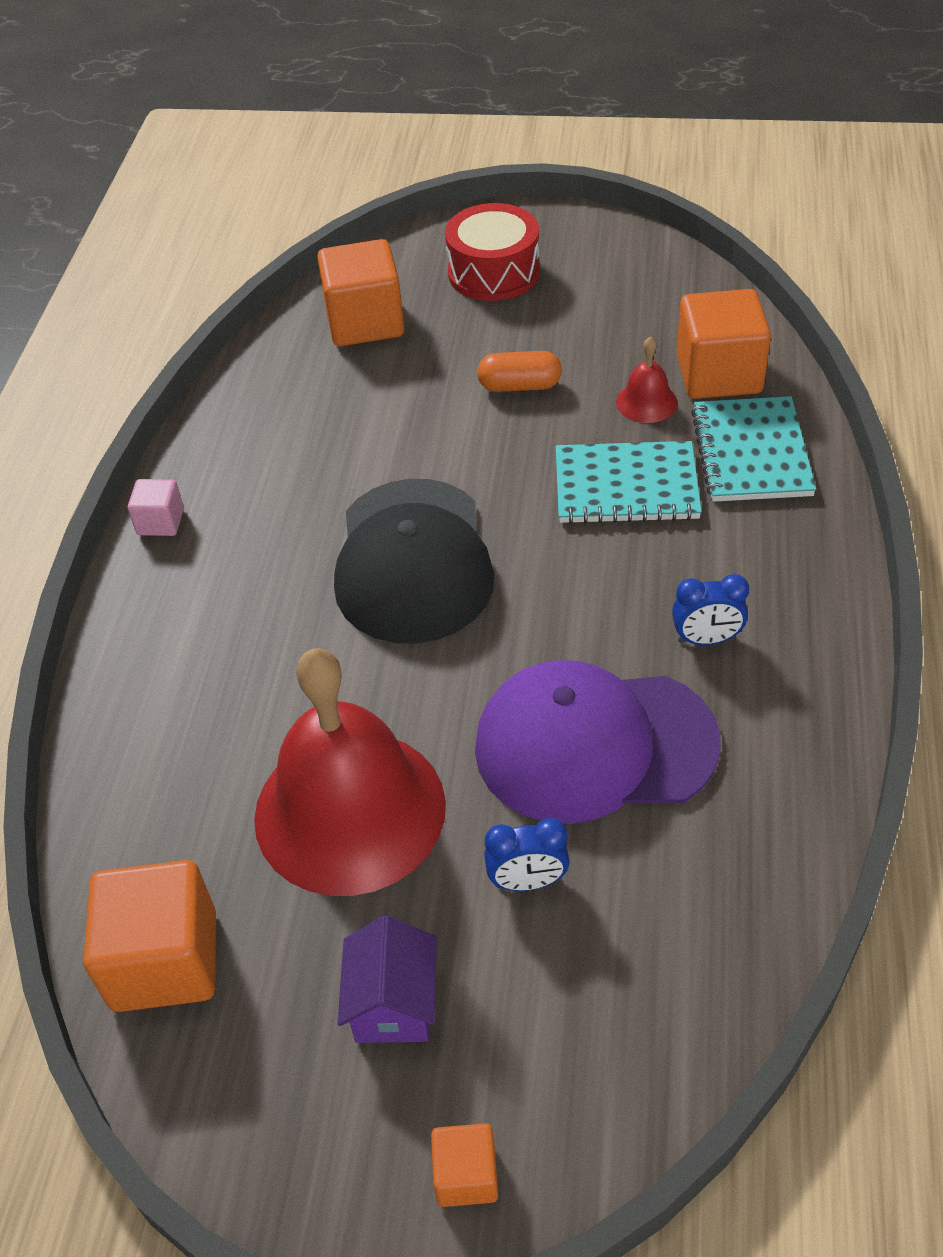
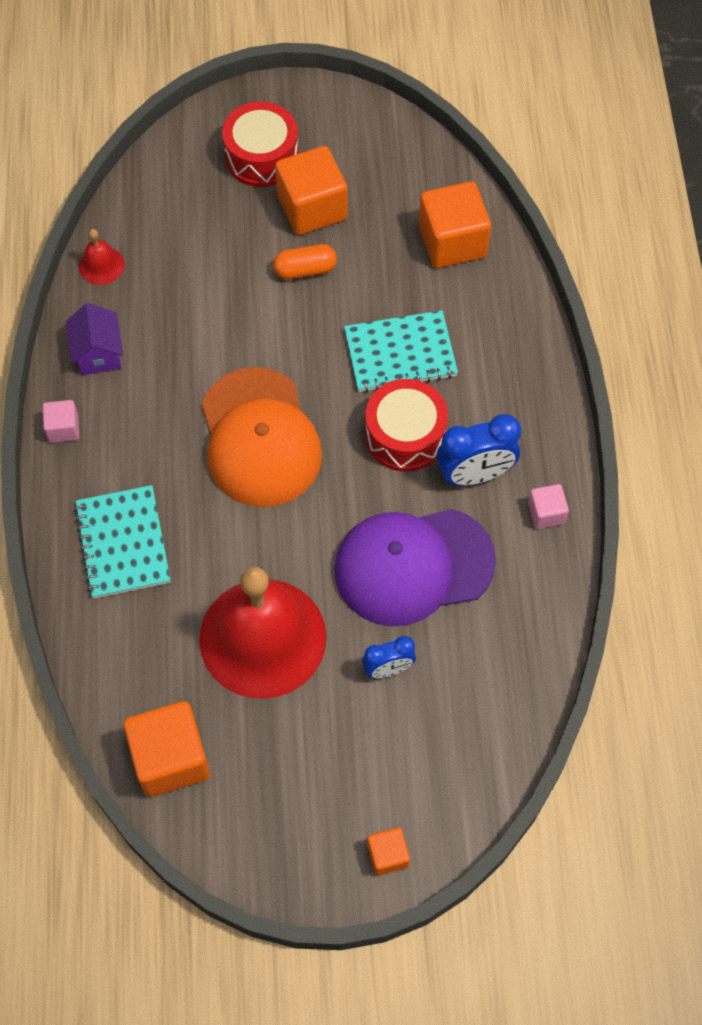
camera: 15 degrees left, 15 degrees up
orange cube [317,239,404,346] -> orange cube moved to [275,146,348,235]
black cap [334,479,494,644] -> orange cap [202,367,322,507]
purple house [337,916,437,1043] -> purple house moved to [66,303,123,375]
red bell [616,336,678,423] -> red bell moved to [78,229,125,285]
blue clock [672,574,749,645] -> blue clock [437,414,521,486], size x1.63
turquoise notebook [691,396,816,502] -> turquoise notebook moved to [74,485,171,599]
none -> red drum [365,379,448,472]
none -> pink cube [528,484,569,529]

